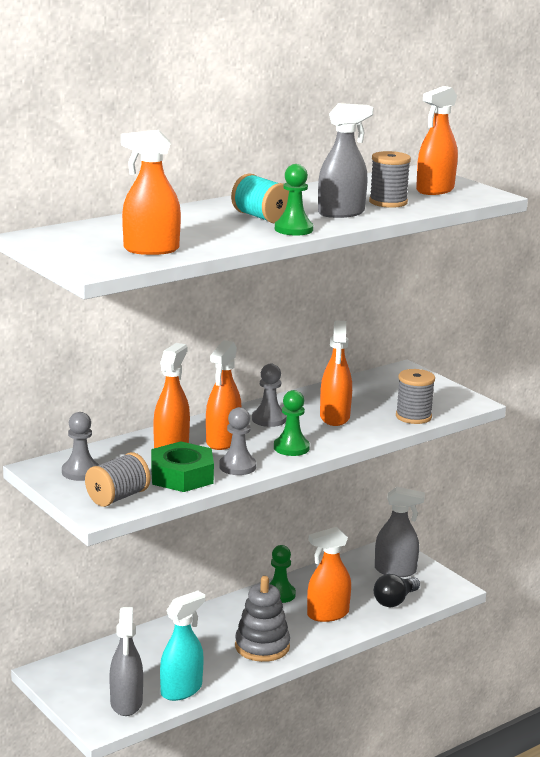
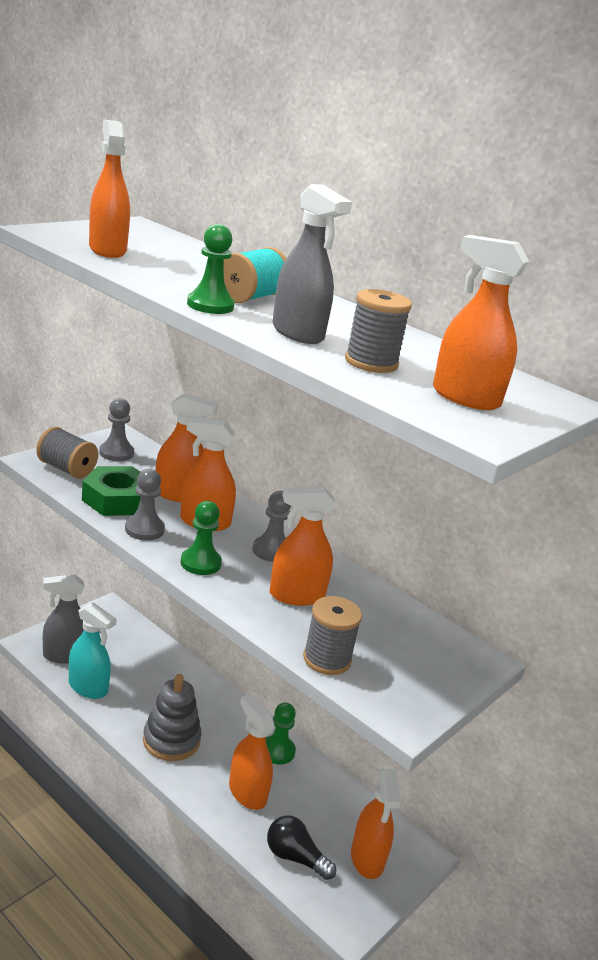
camera: 75 degrees right, 5 degrees up
grey spray bottle [375,487,425,577] -> orange spray bottle [351,769,401,879]

